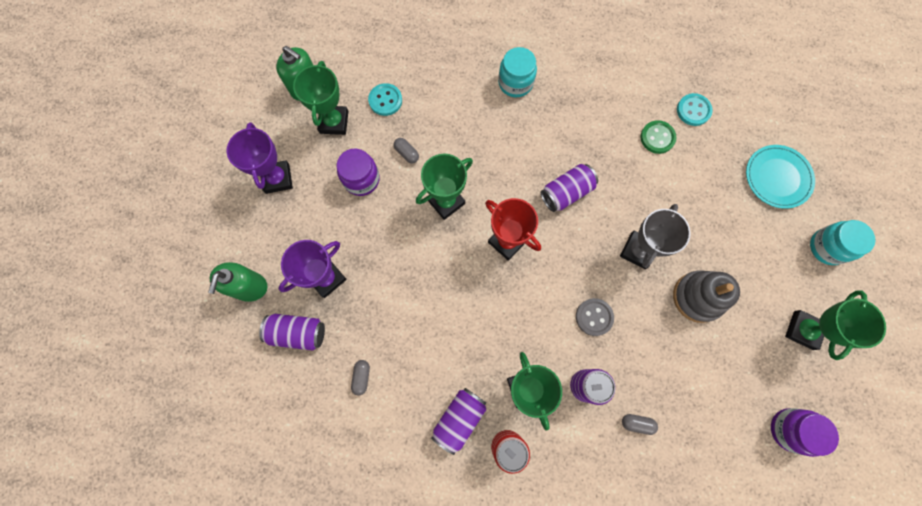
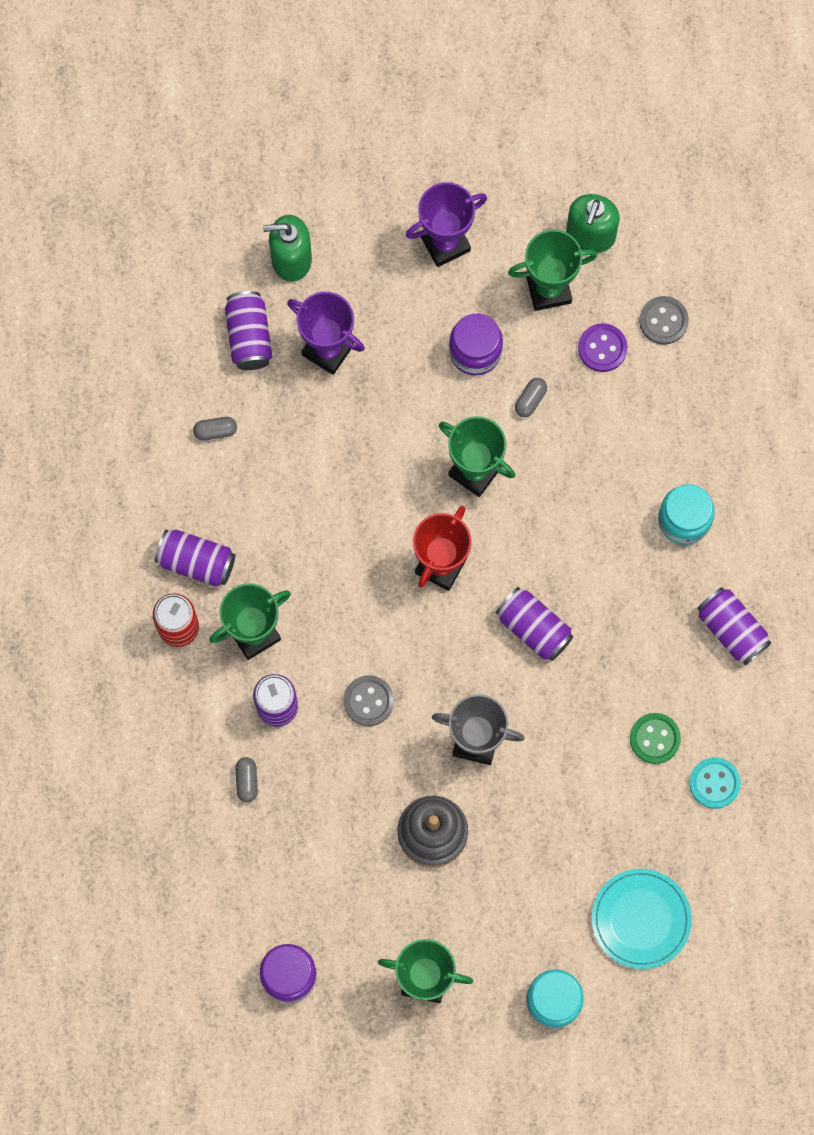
camera: 75 degrees right, 0 degrees up
turquoise button [368,83,402,116] -> purple button [578,323,628,372]
none -> grey button [639,296,689,345]
none -> purple can [697,587,772,665]

